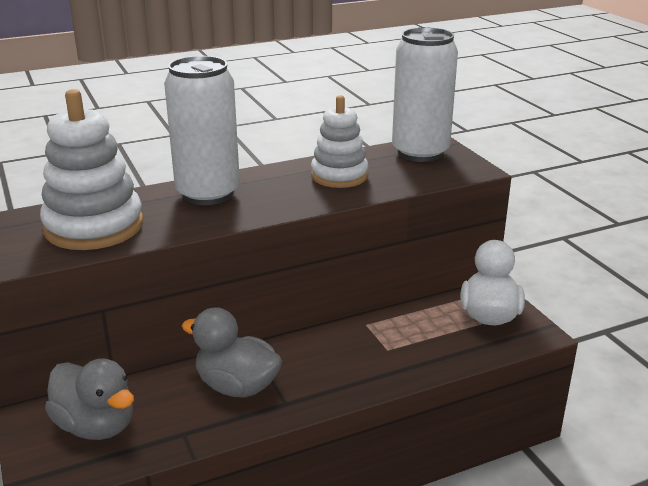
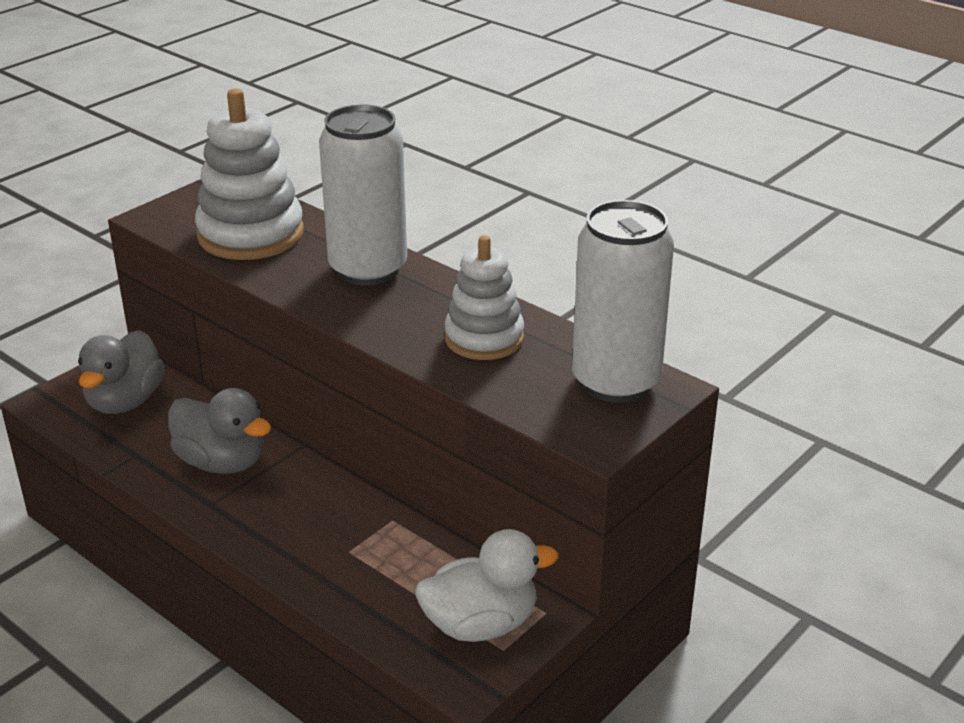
camera: 65 degrees right, 5 degrees up
grey duck [182,307,282,398] -> grey duck turned 120 degrees clockwise [168,388,271,474]

